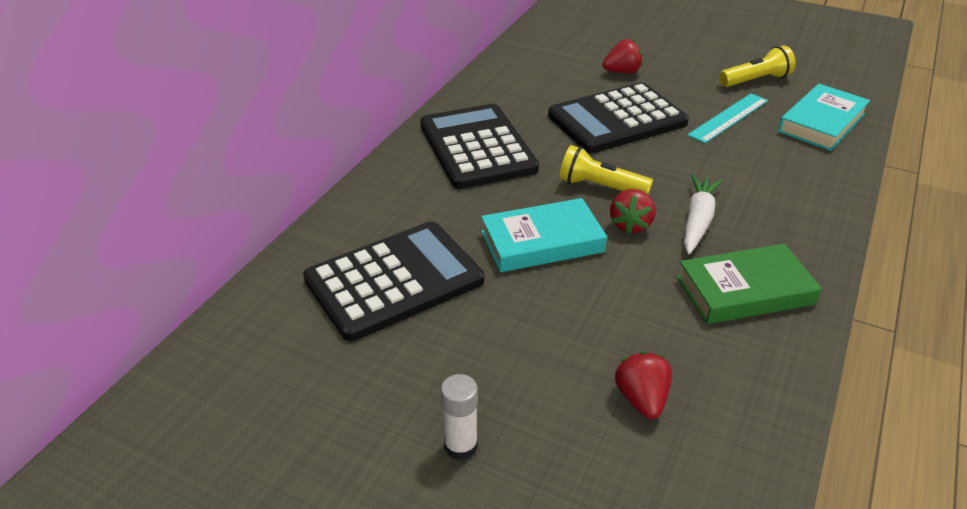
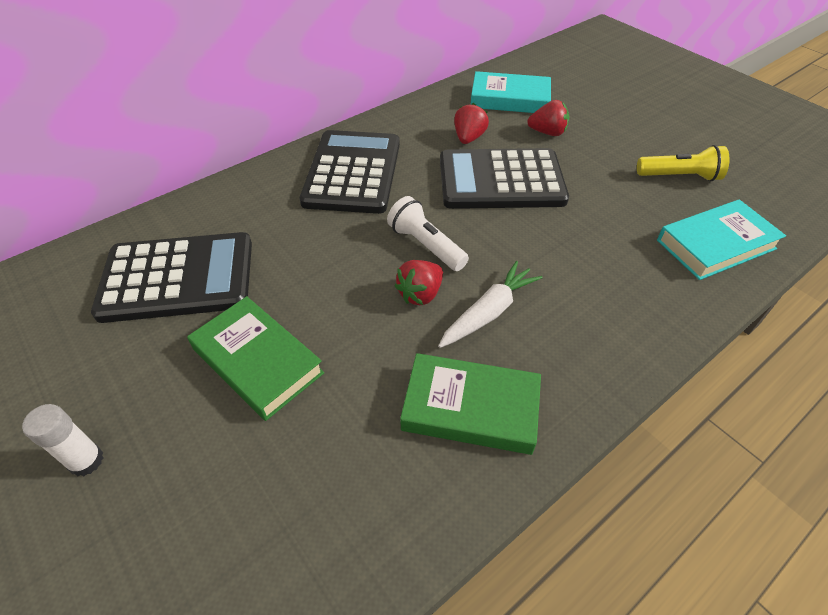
camera: 25 degrees right, 10 degrees up
turquoise book [481,198,607,272] -> turquoise book moved to [471,71,551,113]
yellow flashlight [559,145,653,195] -> white flashlight [387,196,469,271]
red strawberry [615,351,672,419] -> red strawberry moved to [454,103,489,144]
turquoise ruler [687,93,768,143] -> none
none -> green book [187,296,324,421]

